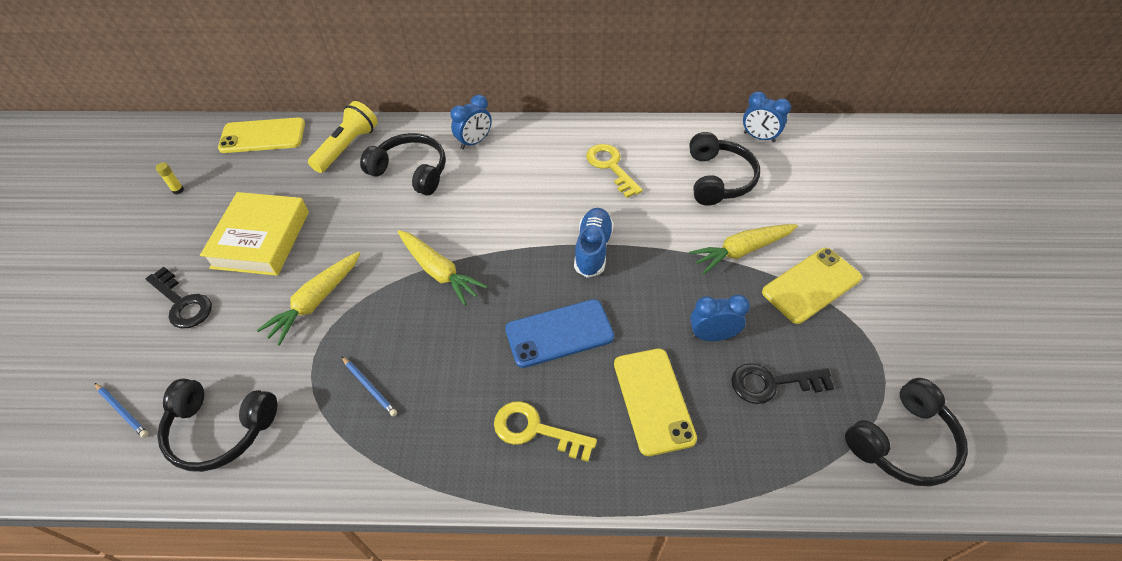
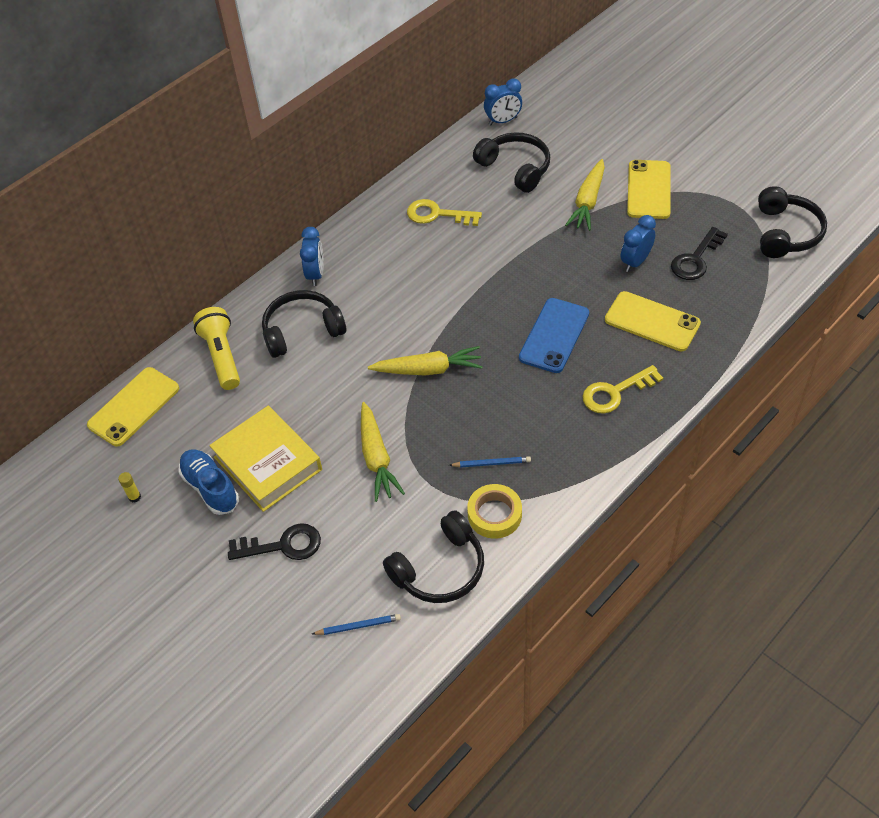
camera: 45 degrees left, 0 degrees up
blue shoe [574,208,614,278] -> blue shoe moved to [178,450,239,515]
none -> yellow tape [467,484,522,539]

